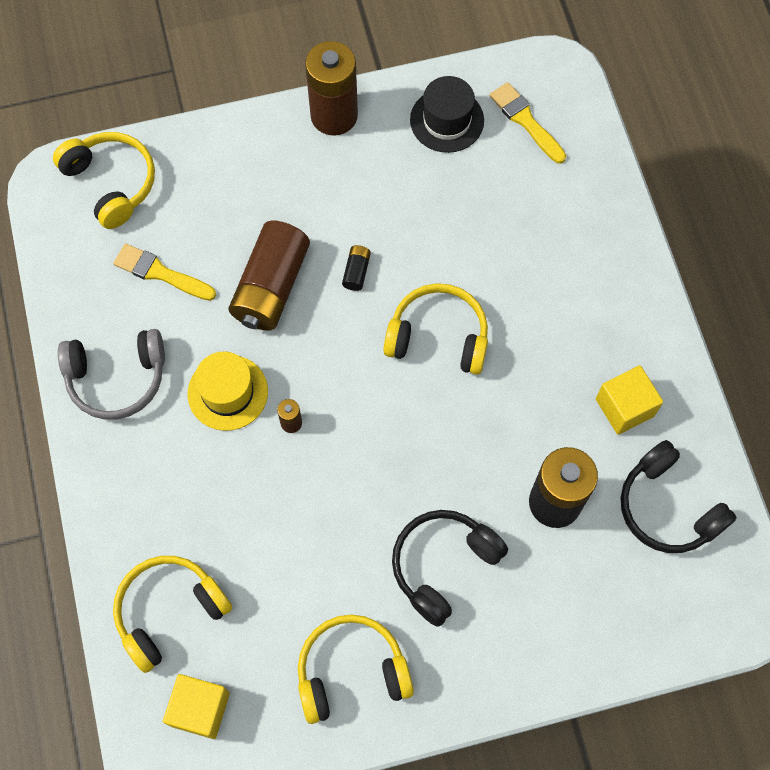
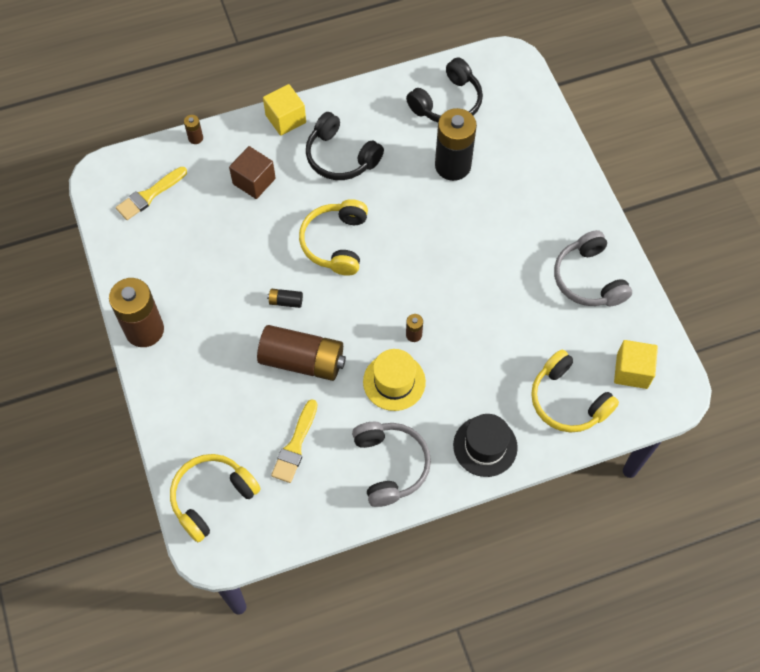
camera: 95 degrees left, 5 degrees down
yellow headphones [298,614,414,724] -> grey headphones [554,230,632,306]
black headphones [392,510,508,627] -> black headphones moved to [306,112,384,180]
black hat [410,76,484,153] -> black hat moved to [453,414,518,477]
yellow cube [596,365,663,435] -> yellow cube moved to [263,84,306,136]
none -> brown battery [184,115,203,144]
none -> brown cube [229,146,276,199]

